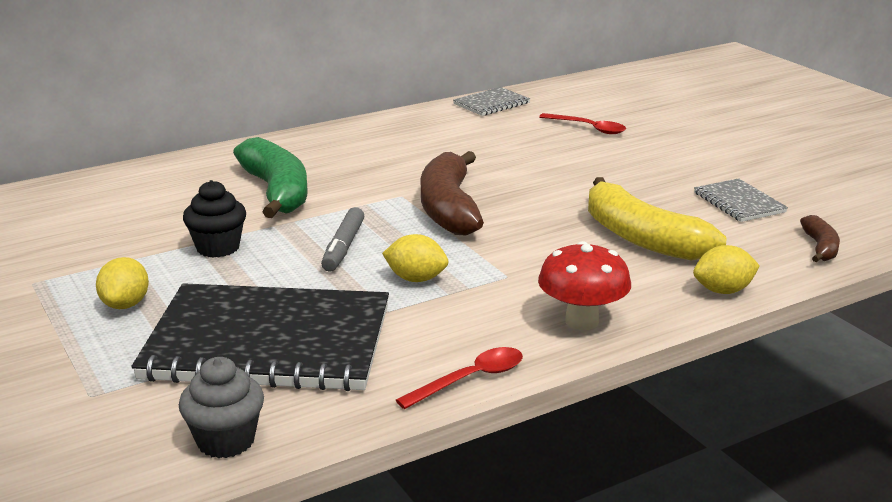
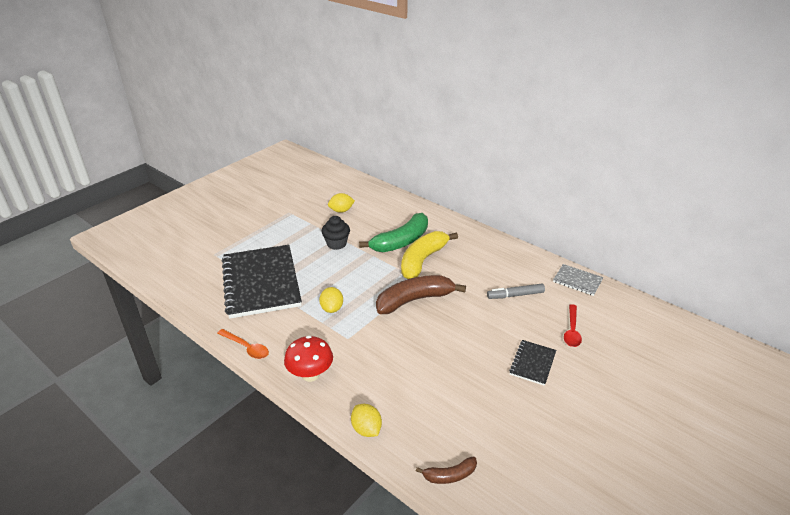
camera: 70 degrees right, 10 degrees up
yellow lemon [96,257,149,309] -> yellow lemon moved to [328,193,355,213]
grey cupcake [179,357,264,458] -> none
grey marker [321,207,364,272] -> grey marker moved to [487,284,545,299]
red spoon [396,347,523,409] -> orange spoon [217,329,269,359]
yellow banana [588,177,726,260] -> yellow banana moved to [401,231,458,279]
grey notebook [694,178,788,222] -> none
none -> black notebook [509,340,556,386]

